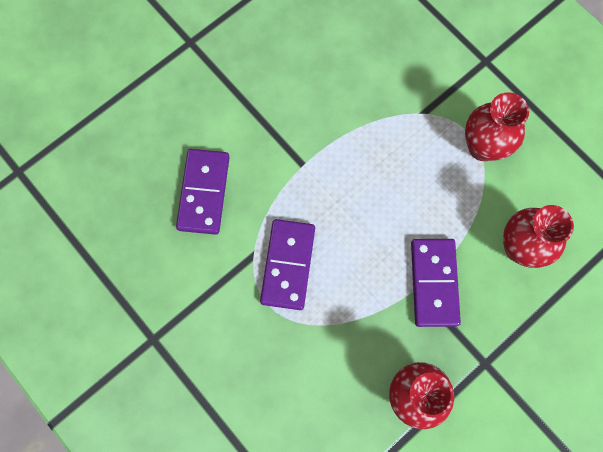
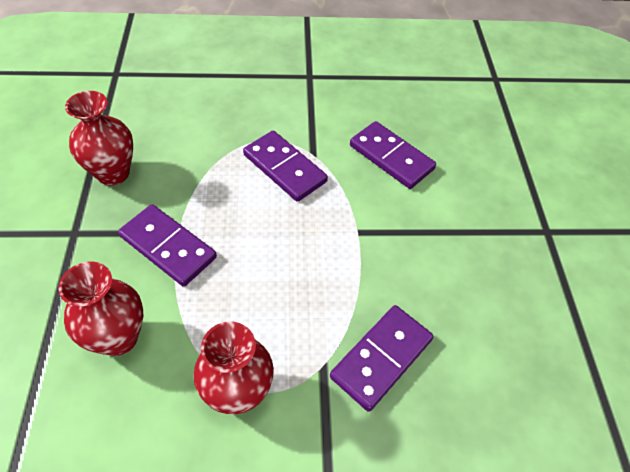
camera: 125 degrees right, 20 degrees down
none -> purple domino [330,305,433,412]

